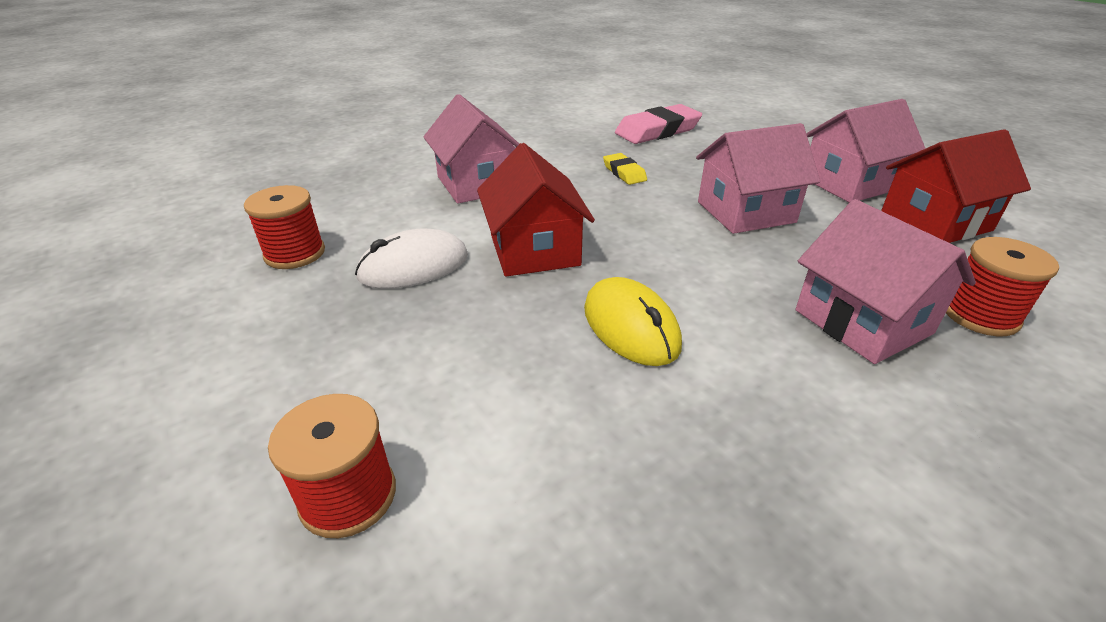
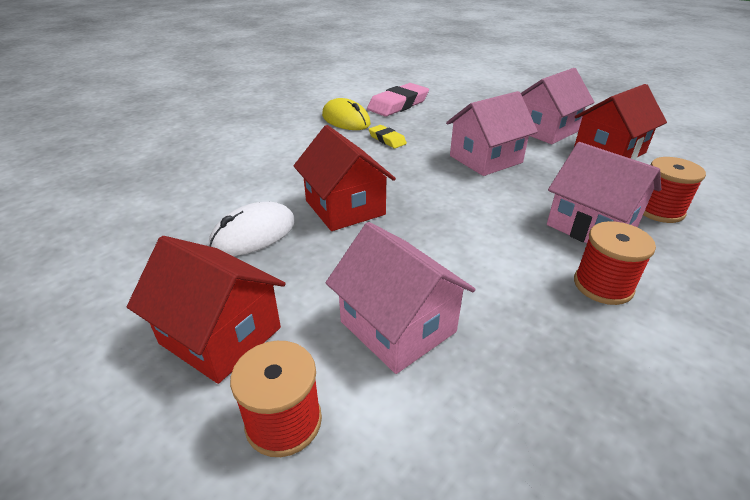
camera: 15 degrees left, 0 degrees up
red spool [244,185,325,269] -> red spool moved to [574,221,656,305]
pink house [423,94,519,204] -> pink house moved to [326,222,475,374]
yellow mouse [584,277,682,366] -> yellow mouse moved to [322,98,371,130]
none -> red house [127,236,286,384]

